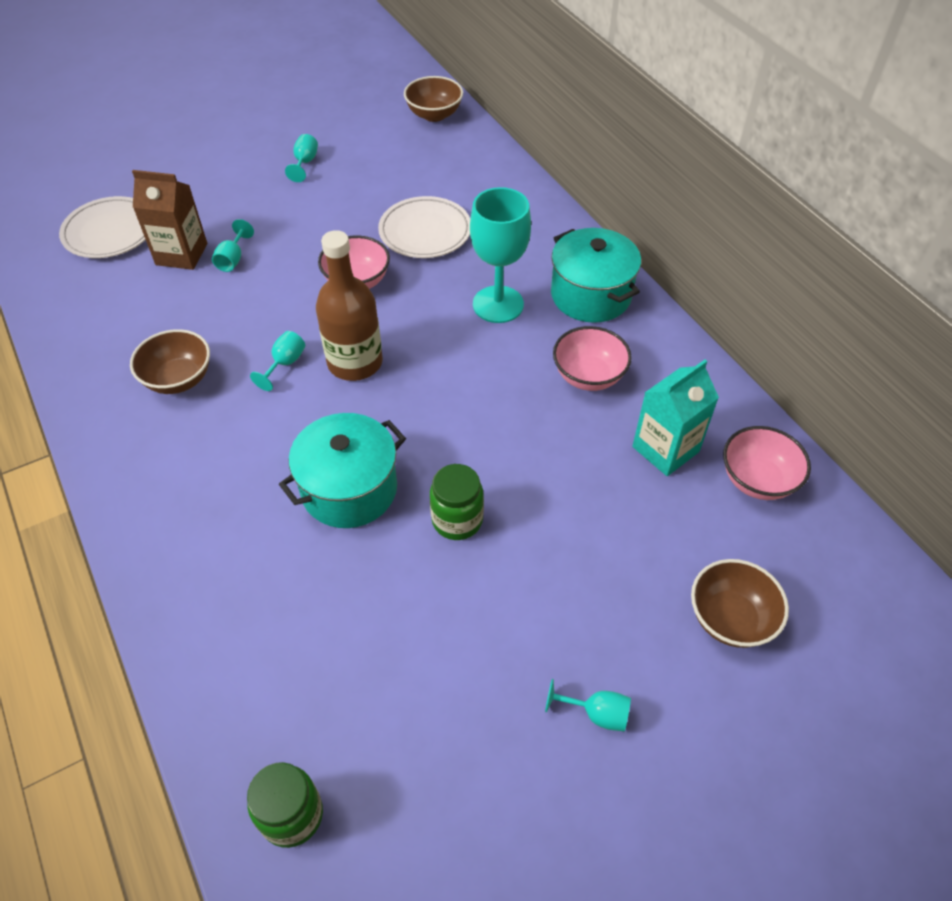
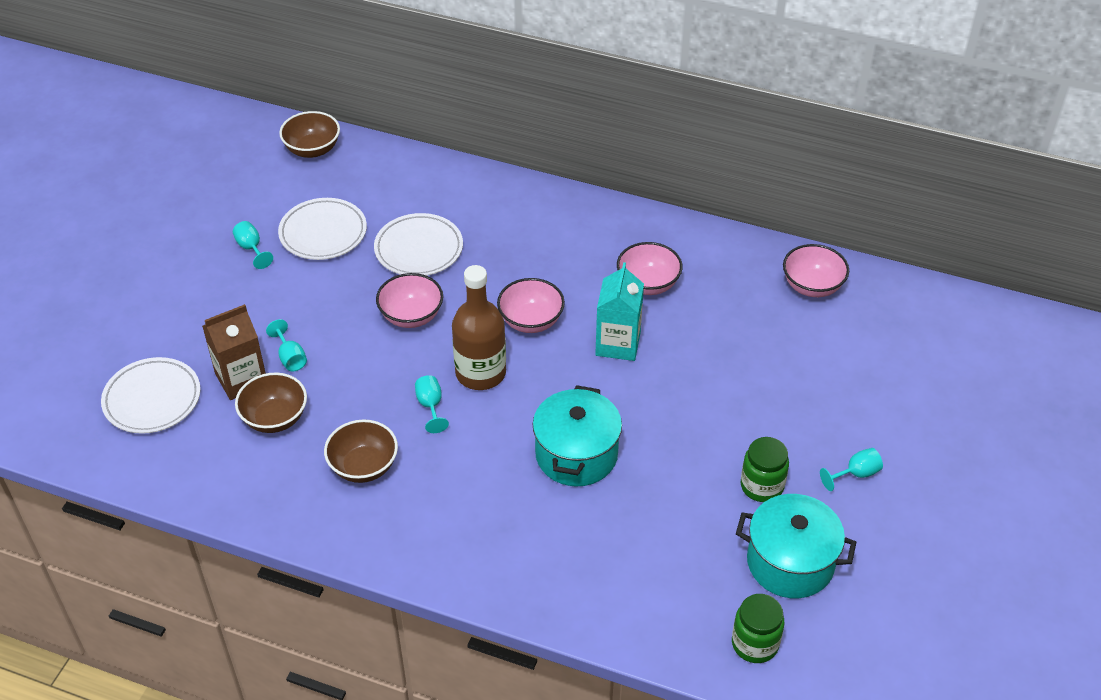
camera: 40 degrees left, 5 degrees down
green jar [430,464,484,540] -> green jar moved to [741,437,789,502]
turquoise goblet [470,187,531,323] -> none
turquoise pot [551,228,641,323] -> turquoise pot moved to [736,494,856,598]
turquoise carton [632,360,719,476] -> turquoise carton moved to [595,262,644,361]
brown bowl [691,559,789,648] -> brown bowl moved to [235,372,307,433]
none -> white plate [278,198,367,260]
none -> pink bowl [497,278,565,333]

